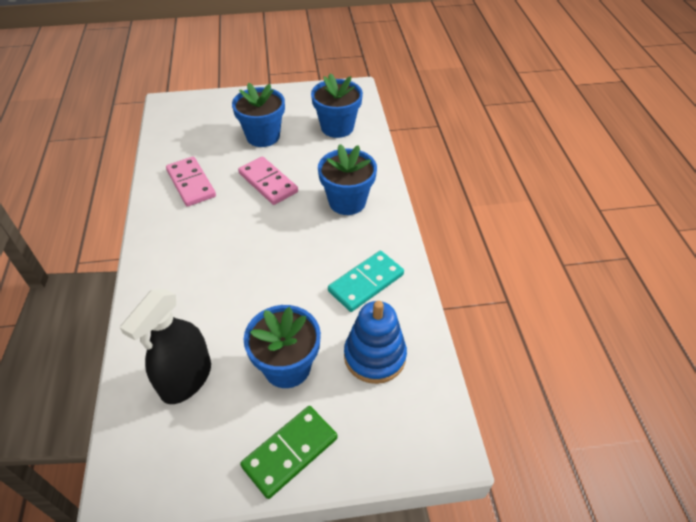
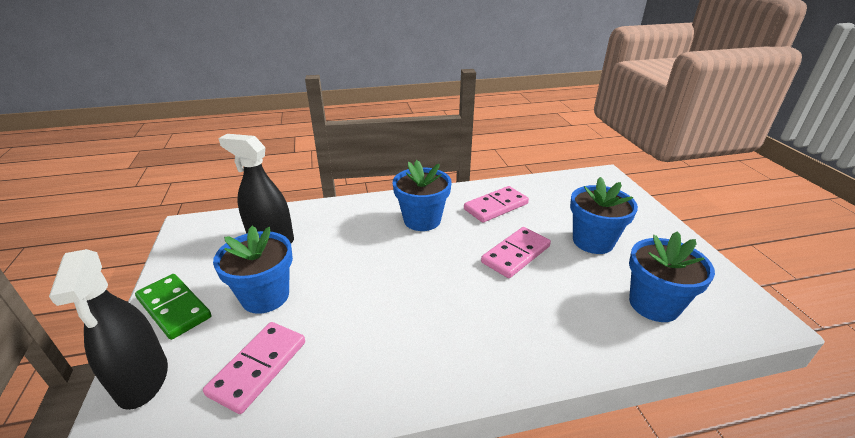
camera: 85 degrees right, 15 degrees down
blue flower pot [318,144,377,215] -> blue flower pot moved to [393,160,452,231]
turquoise domino [328,251,404,312] -> none
blue stacking toy [344,301,407,384] -> pink domino [203,322,305,414]
none -> black spray bottle [49,249,168,410]

